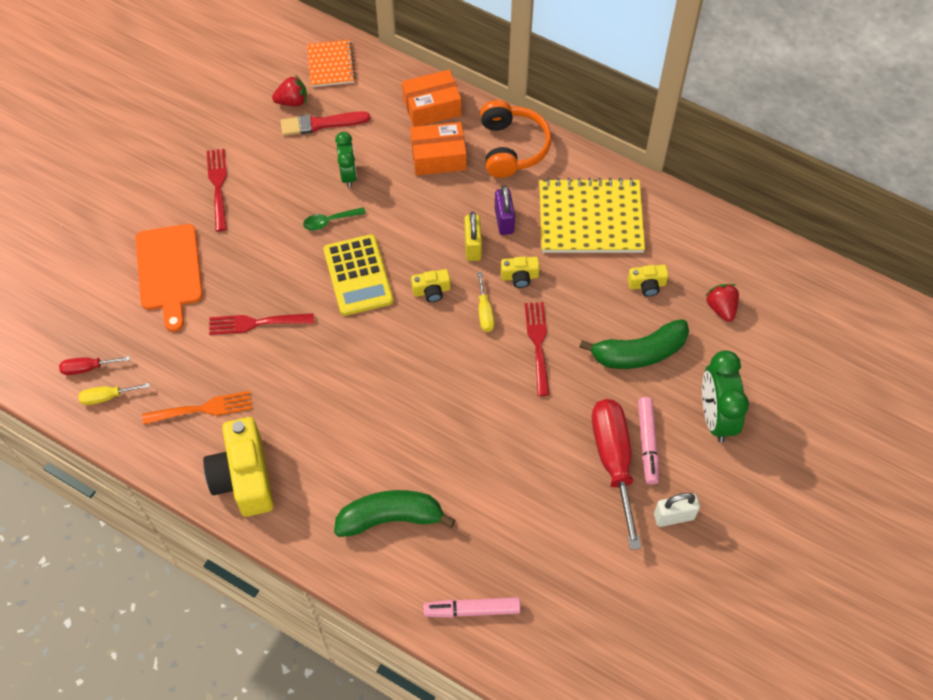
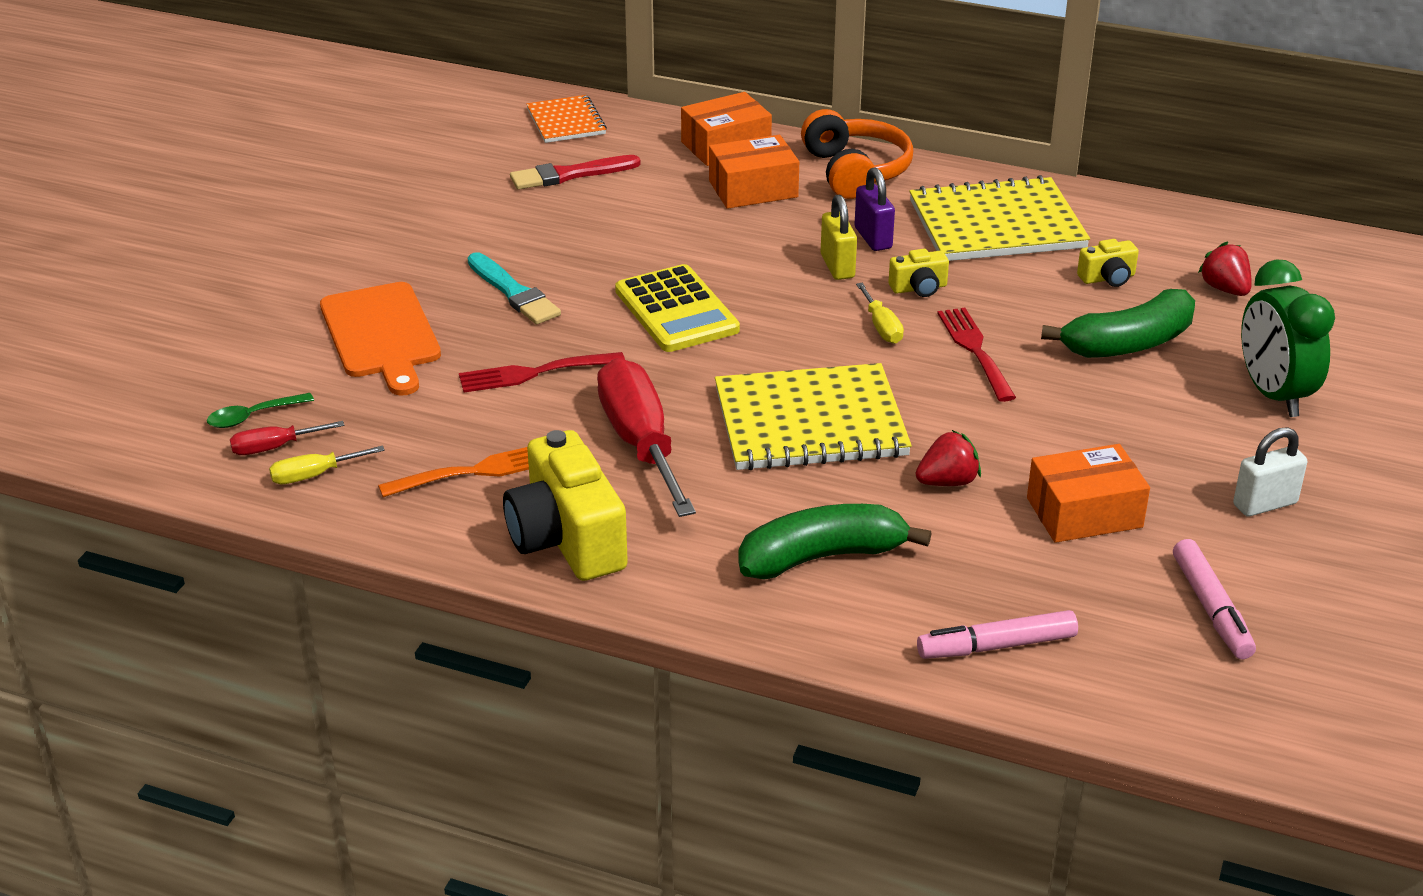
camera: 10 degrees left, 25 degrees down
red fork [207,149,227,231] -> none
red strawberry [272,75,307,106] -> red strawberry moved to [916,430,981,486]
green spoon [303,207,366,230] -> green spoon moved to [207,393,314,428]
green clock [335,132,357,188] -> none
yellow camera [411,269,451,302] -> none
red screwdriver [592,399,641,550] -> red screwdriver moved to [597,358,696,517]
pink marker [638,397,659,485] -> pink marker moved to [1173,539,1256,659]
none -> turquoise brush [468,252,561,324]
none -> yellow notebook [715,363,912,470]
none -> orange box [1027,444,1150,543]

